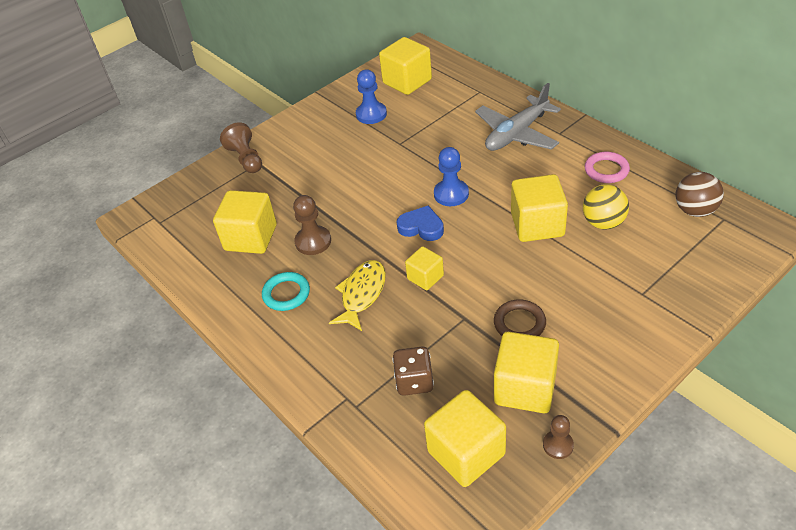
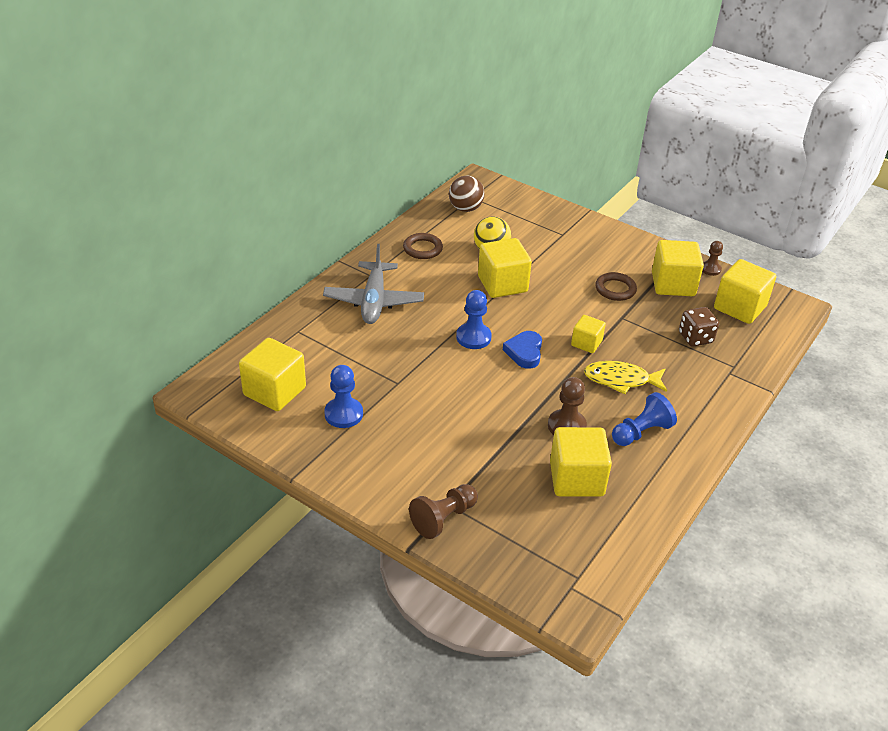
camera: 110 degrees left, 5 degrees down
turquoise ring [262,272,310,311] -> blue pawn [612,392,677,446]
grey plane [475,83,561,151] -> grey plane turned 60 degrees clockwise [323,244,424,324]
pink ring [585,152,630,183] -> brown ring [403,233,443,259]

